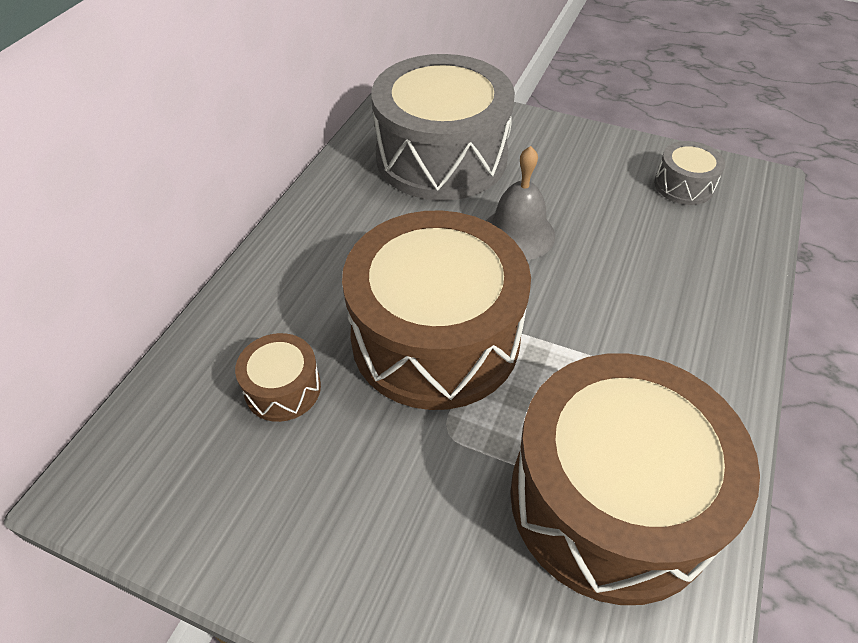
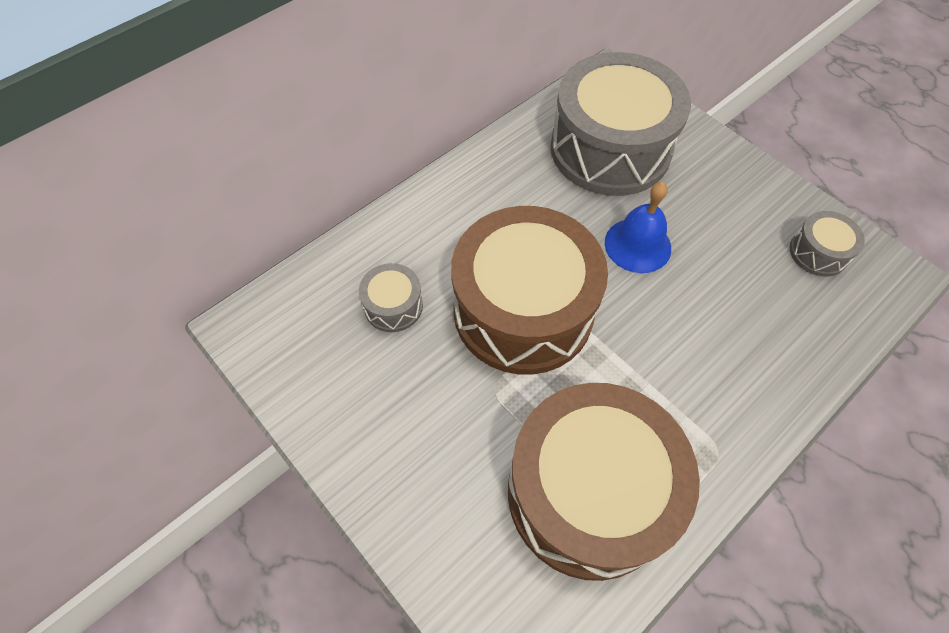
camera: 25 degrees right, 10 degrees up
brown drum [235,333,321,422] -> grey drum [359,263,423,332]
grey bell [486,146,555,260] -> blue bell [605,182,671,273]

